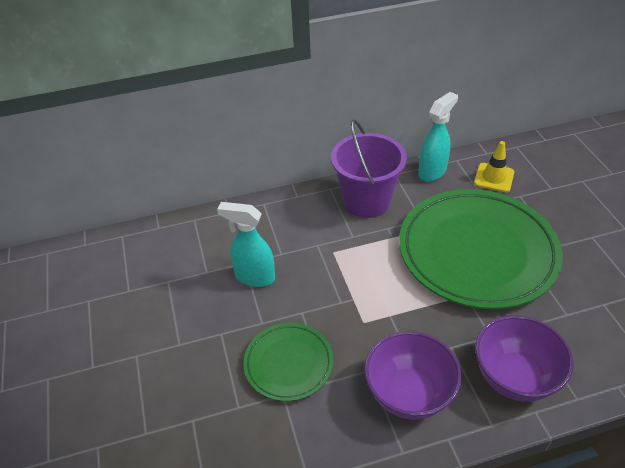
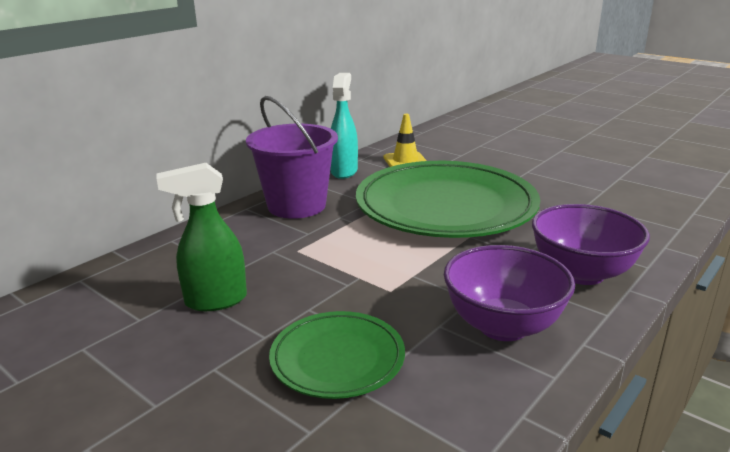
camera: 35 degrees left, 20 degrees down
turquoise spray bottle [217,202,275,287] -> green spray bottle [157,163,247,311]

